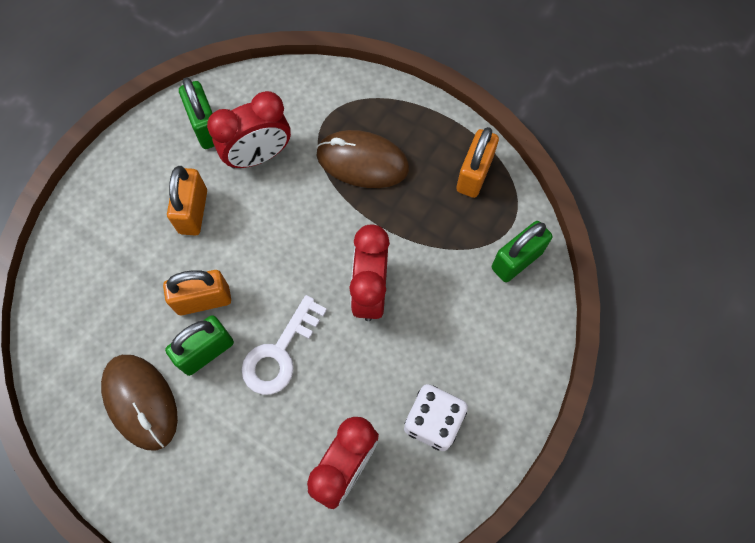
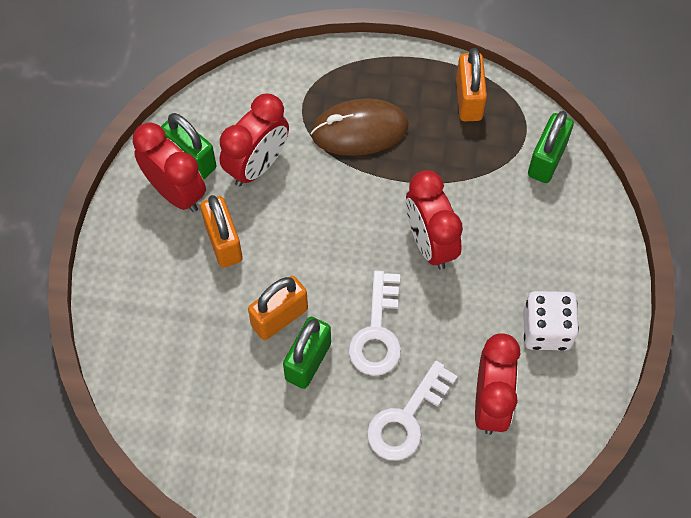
camera: 25 degrees left, 5 degrees down
brown mouse [101,355,178,451] -> none
none -> red clock [133,122,206,212]
none -> white key [367,361,458,461]

